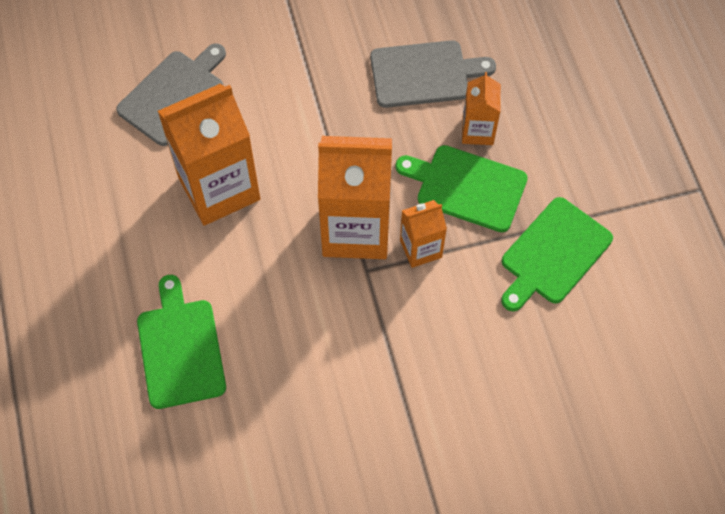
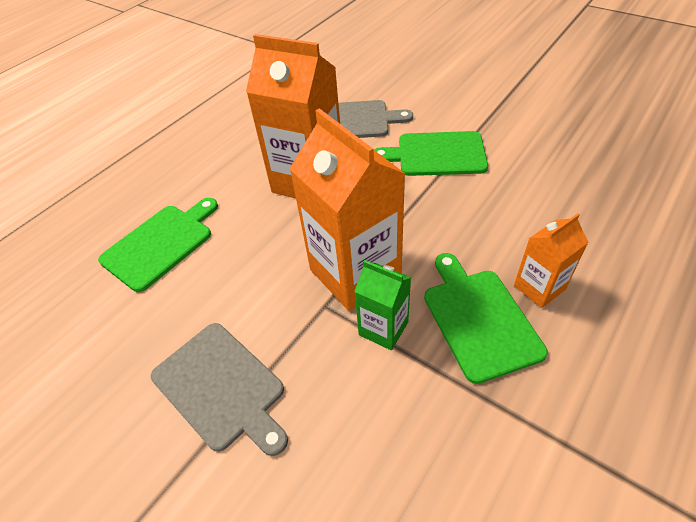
camera: 55 degrees right, 15 degrees down
grey cutting board [370,40,496,108] -> grey cutting board moved to [151,323,288,456]
orange carton [400,200,447,268] -> green carton [354,260,411,350]
green cutting board [501,197,613,311] -> green cutting board moved to [374,131,488,176]

